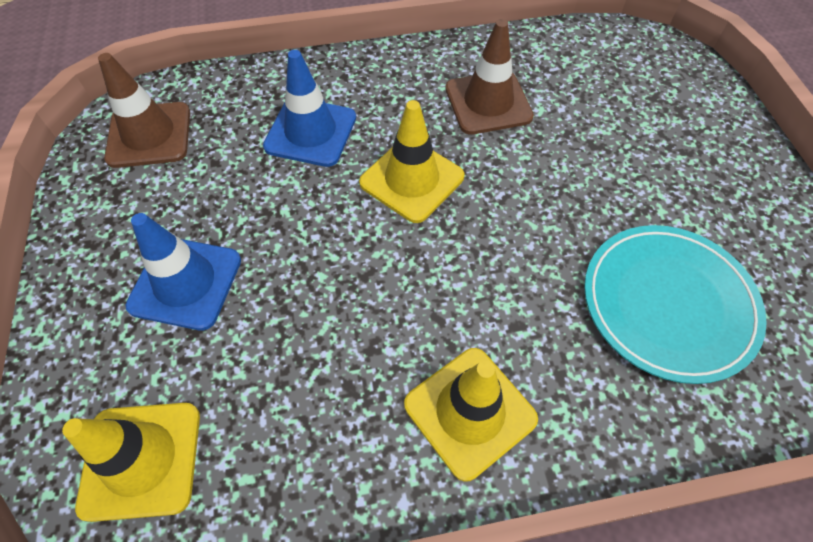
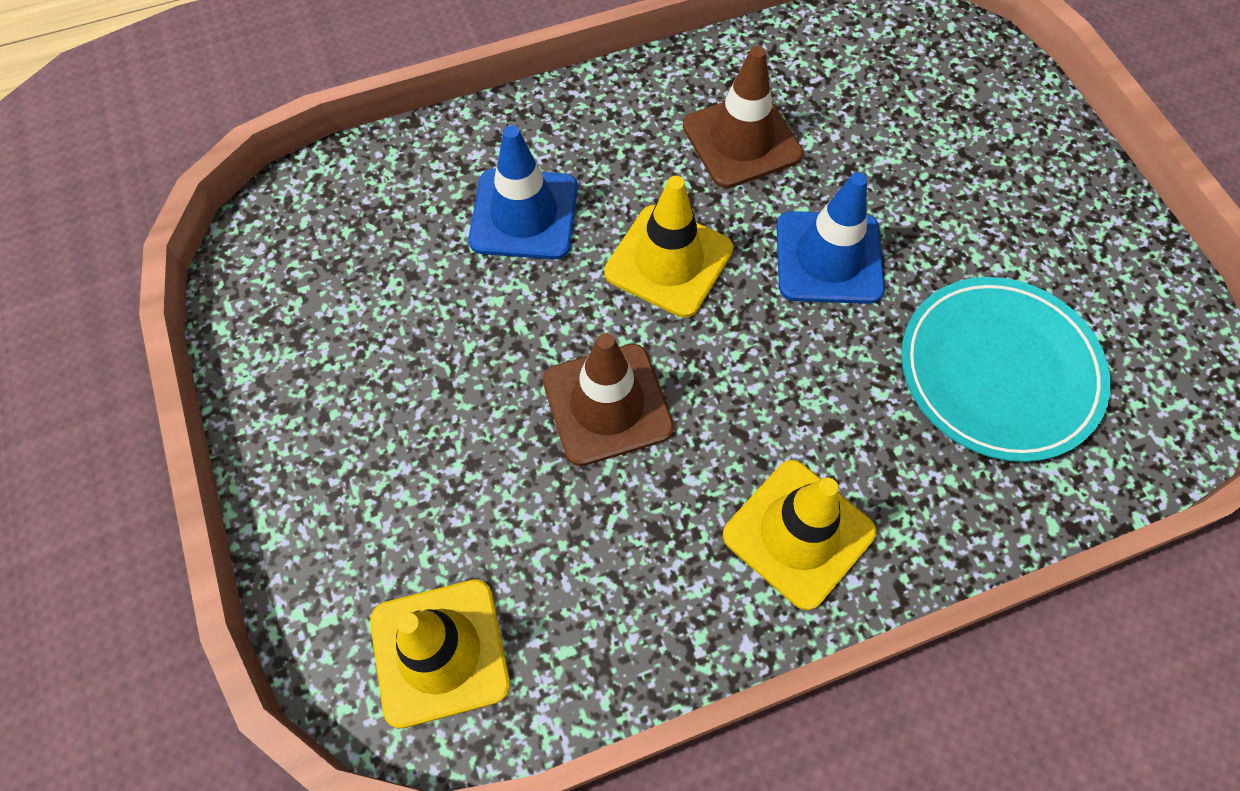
camera: 10 degrees left, 5 degrees up
brown traffic cone [98,53,190,168] -> brown traffic cone moved to [543,333,674,466]
blue traffic cone [125,213,241,330] -> blue traffic cone moved to [777,172,885,304]

